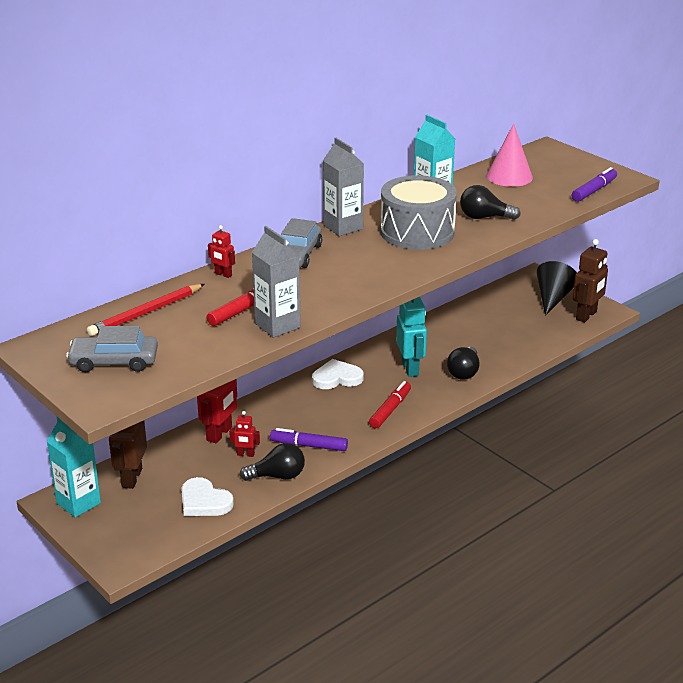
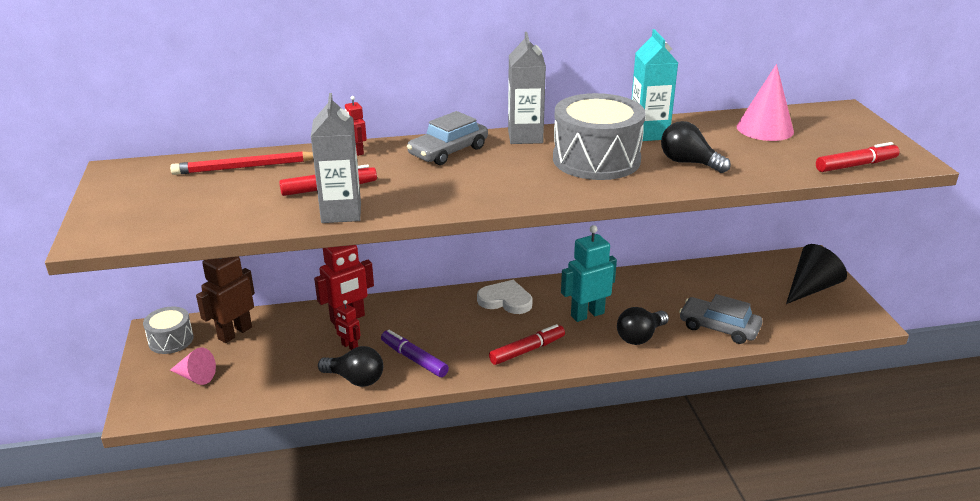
camera: 30 degrees right, 0 degrees up
turquoise carton [47,417,101,517] -> grey drum [143,307,194,354]
grey car [66,326,158,372] -> grey car moved to [679,294,762,344]
white heart [181,477,234,516] -> none
turquoise robot [396,297,427,377] -> turquoise robot turned 135 degrees counterclockwise [561,225,617,322]
purple marker [572,167,617,202] -> red marker [816,142,899,172]
brown robot [573,239,608,322] -> none
none -> pink cone [170,347,216,385]

